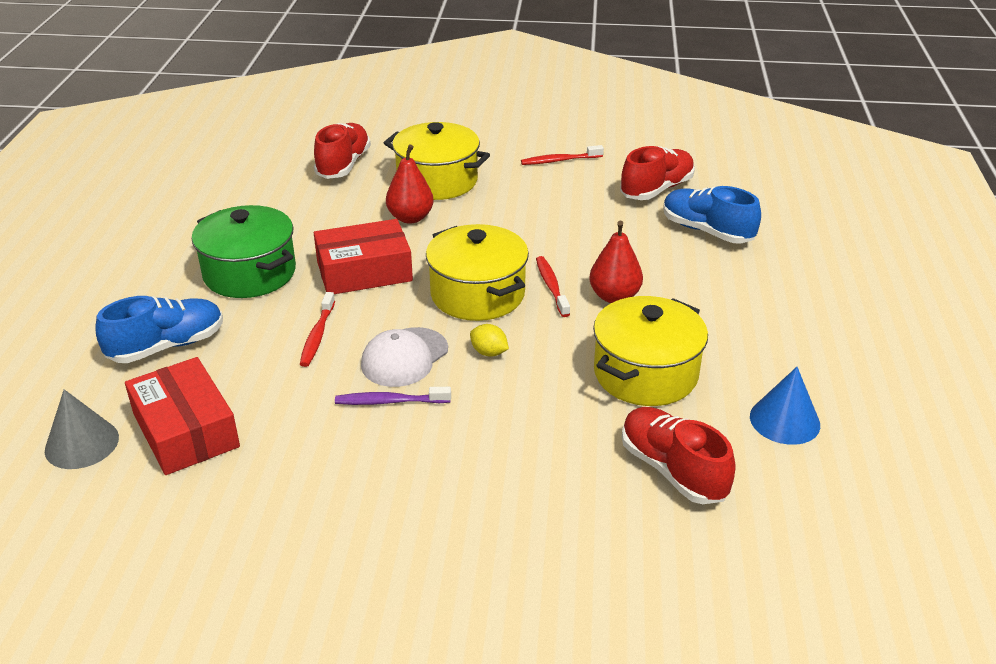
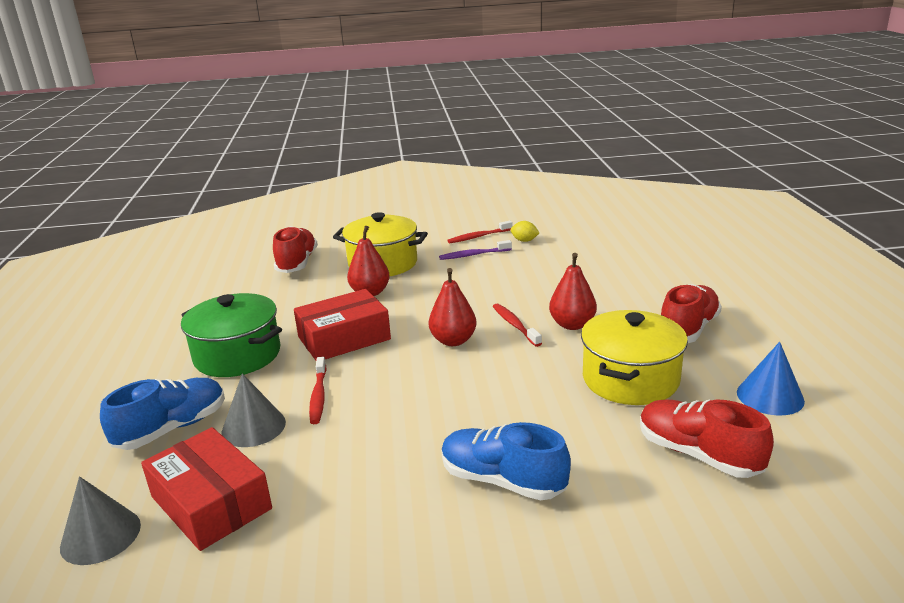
camera: 10 degrees left, 10 degrees down
purple toothbrush [335,387,451,405] -> purple toothbrush moved to [439,240,512,260]
white cap [361,327,448,387] -> none
yellow pot [426,224,529,321] -> red pear [429,268,477,346]
yellow lemon [470,324,509,357] -> yellow lemon moved to [511,221,539,242]
red shoe [620,146,695,200] -> red shoe moved to [661,284,722,343]
blue shoe [663,186,761,244] -> blue shoe moved to [442,422,571,501]
none -> grey cone [221,373,286,447]

